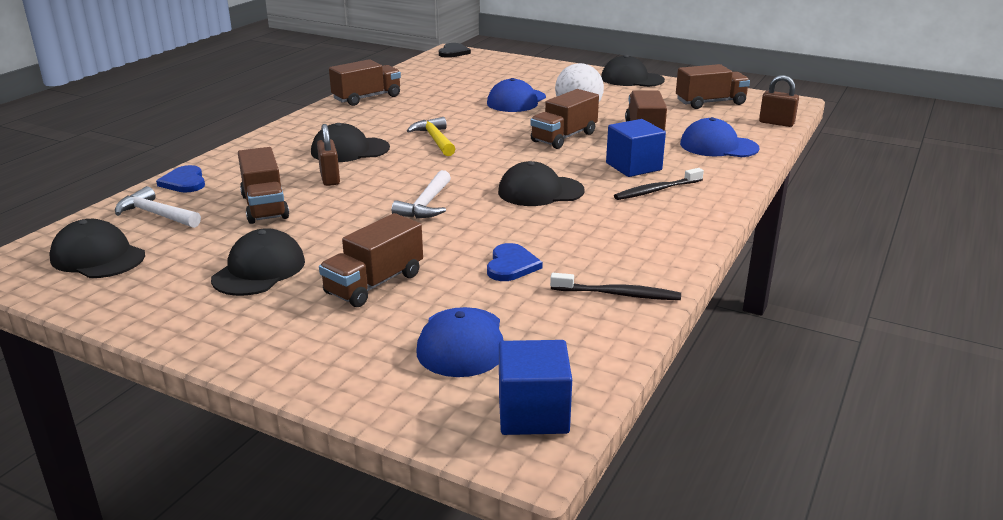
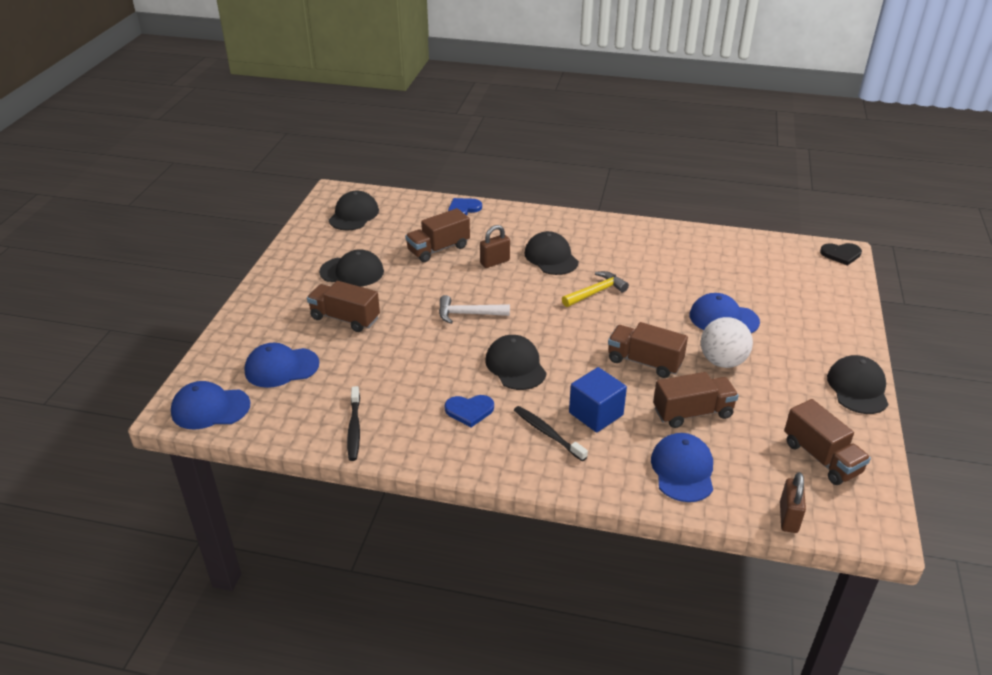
camera: 75 degrees right, 10 degrees up
white hammer [115,186,201,228] -> none
brown truck [329,59,401,106] -> none
blue heart [487,243,543,281] -> blue heart moved to [445,395,494,427]
blue cube [499,340,572,435] -> blue cap [171,381,250,429]

